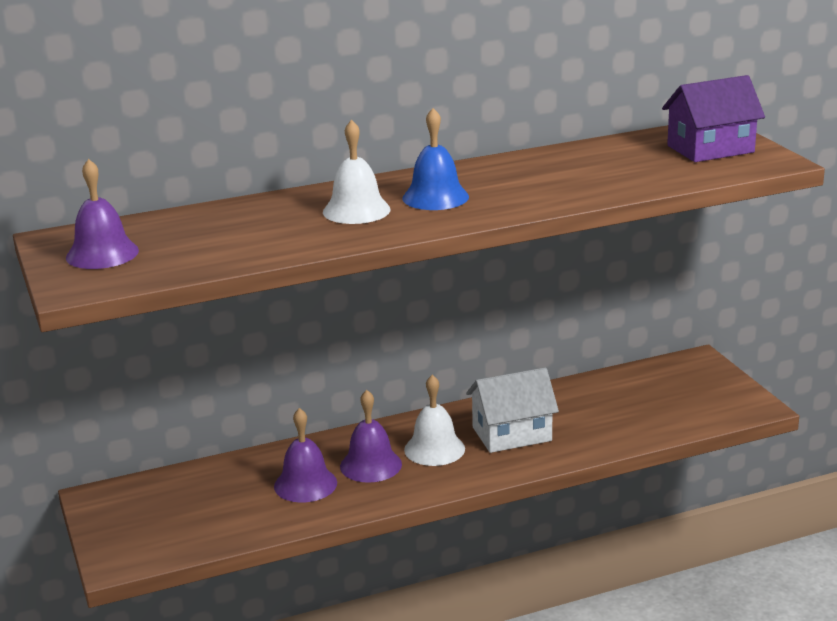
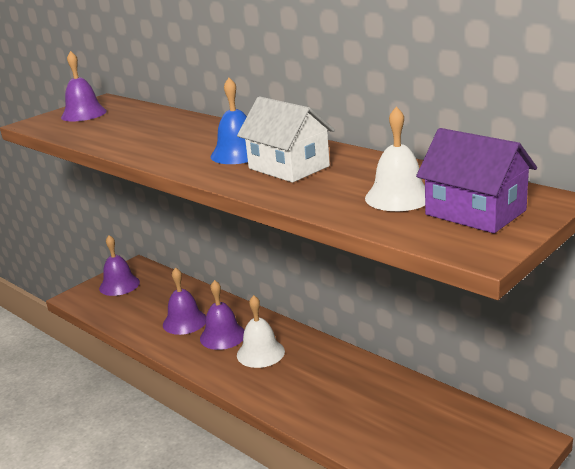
camera: 65 degrees right, 0 degrees up
white bell [323,120,391,224] -> white bell moved to [365,107,425,211]
white house [466,368,559,453] -> white house moved to [237,96,335,183]
none -> purple bell [99,235,140,296]

